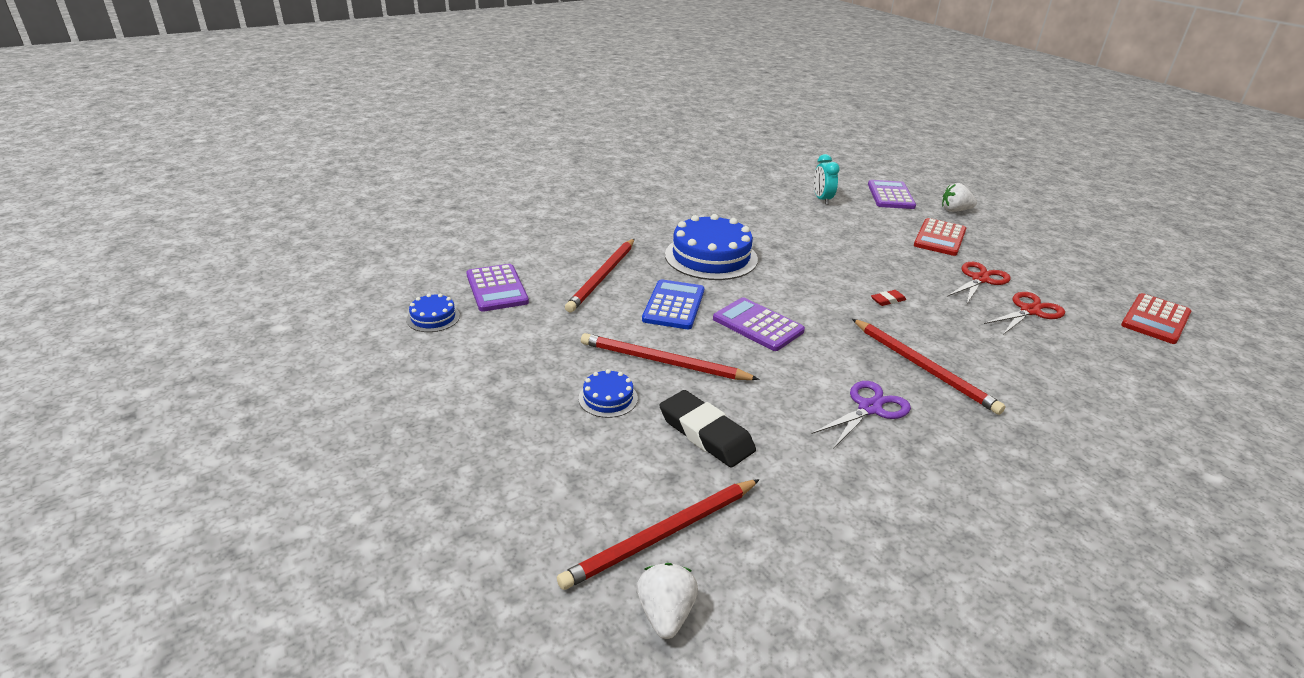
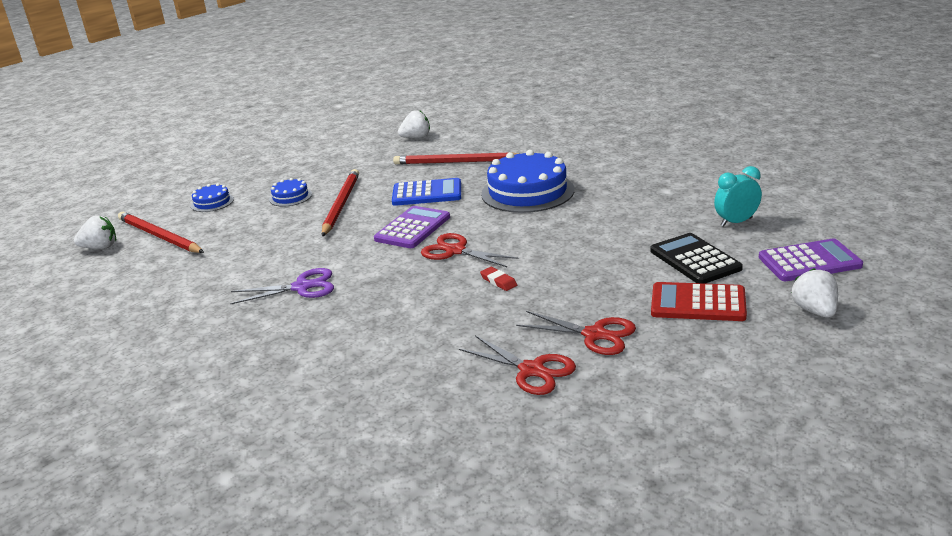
camera: 80 degrees right, 5 degrees down
blue cake [407,294,460,332] -> blue cake moved to [191,183,234,212]
purple calculator [466,264,529,312] -> white strawberry [398,110,430,138]
black eraser [659,390,756,468] -> none
purple scissors [812,381,911,449] -> purple scissors turned 45 degrees counterclockwise [230,268,334,304]
red pencil [852,319,1006,415] -> none
red calculator [1121,293,1191,344] -> none
none -> red scissors [421,233,519,267]
none -> black calculator [650,233,743,284]

